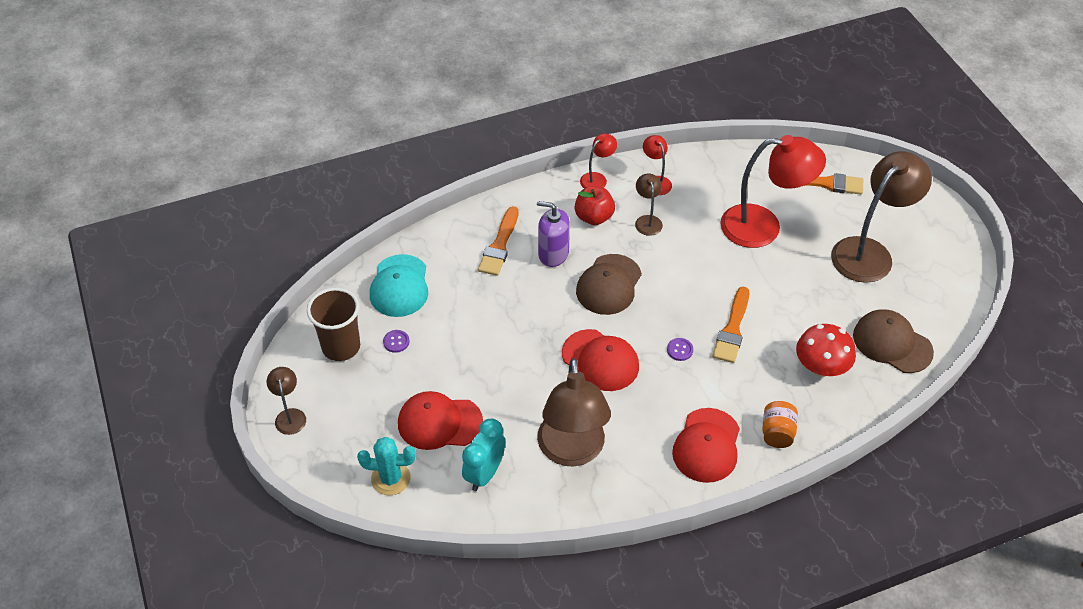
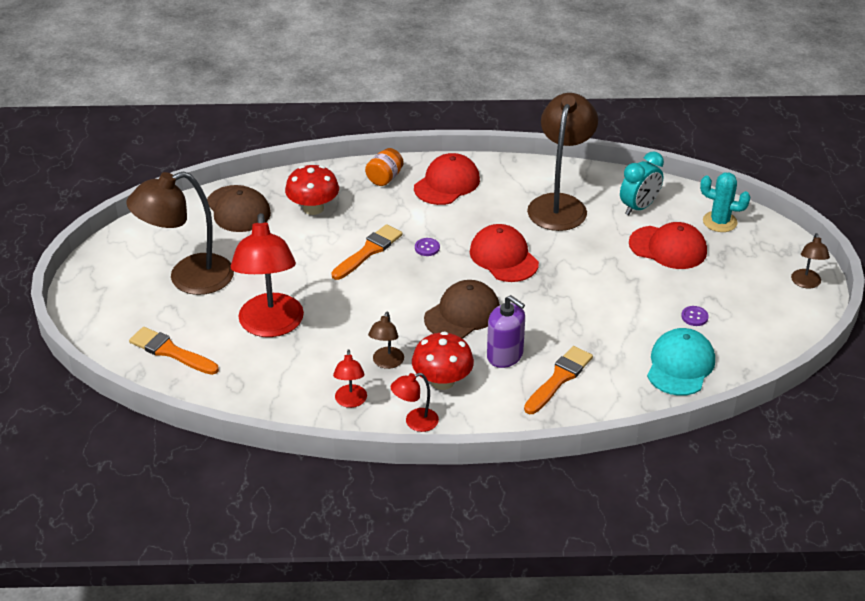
camera: 160 degrees left, 10 degrees down
brown cup [307,288,360,361] -> none
red apple [575,186,615,225] -> red mushroom [412,331,474,390]
red lamp [720,135,826,248] -> red lamp turned 120 degrees counterclockwise [231,213,304,337]

